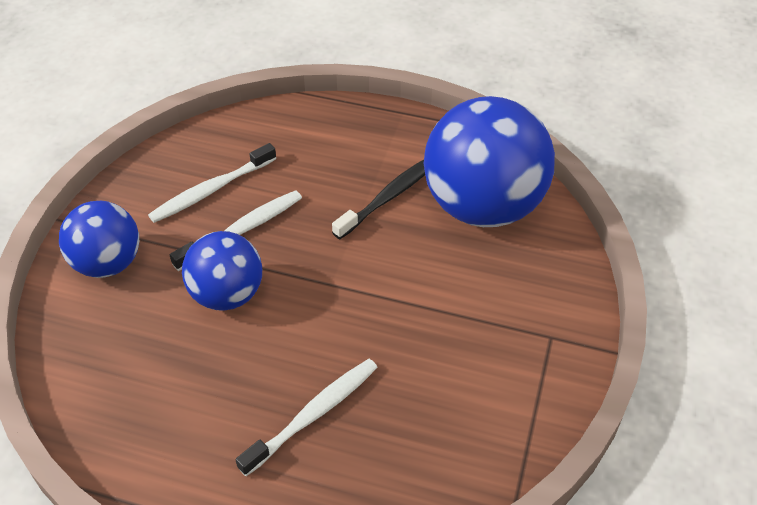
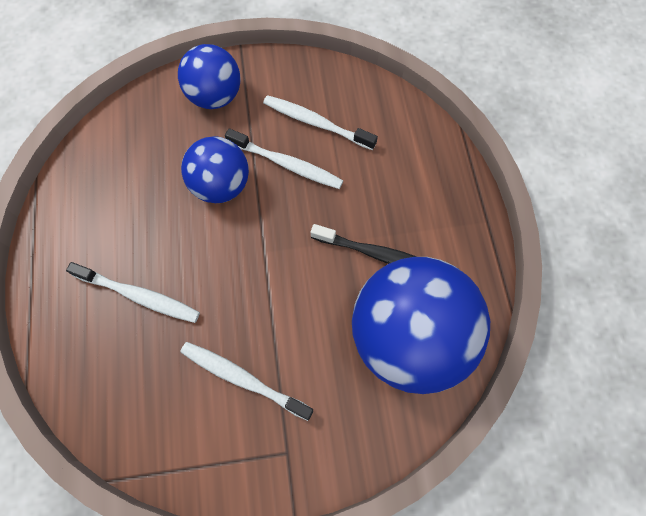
camera: 65 degrees right, 20 degrees up
none -> white toothbrush [181,342,313,421]

